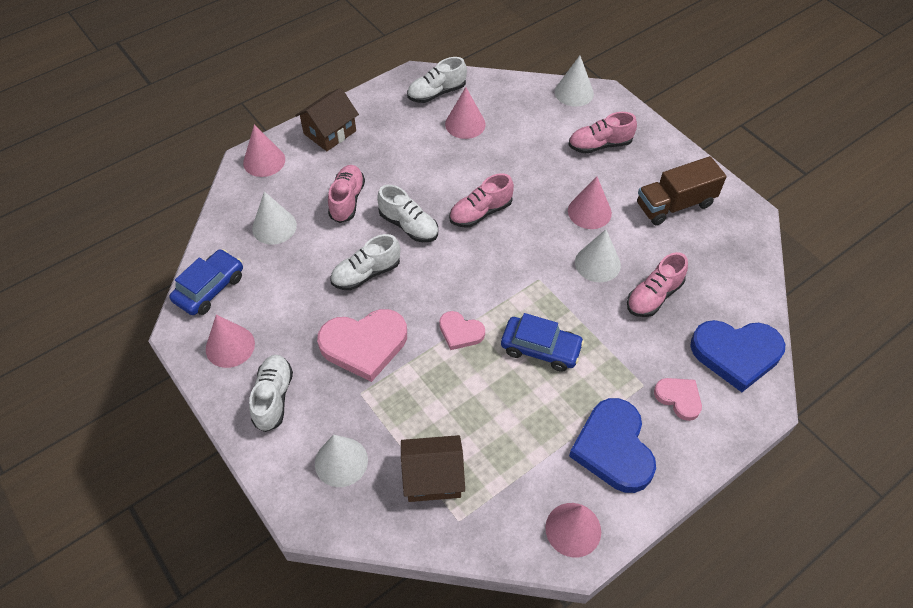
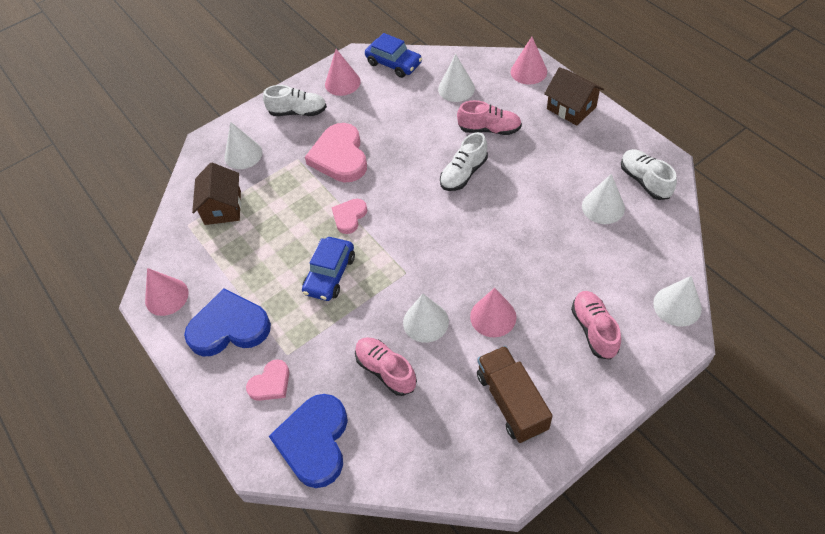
camera: 95 degrees right, 0 degrees up
white shoe [330,234,400,290] -> none
pink cone [445,87,486,139] -> white cone [582,174,625,224]
pink shoe [449,173,514,227] -> none

